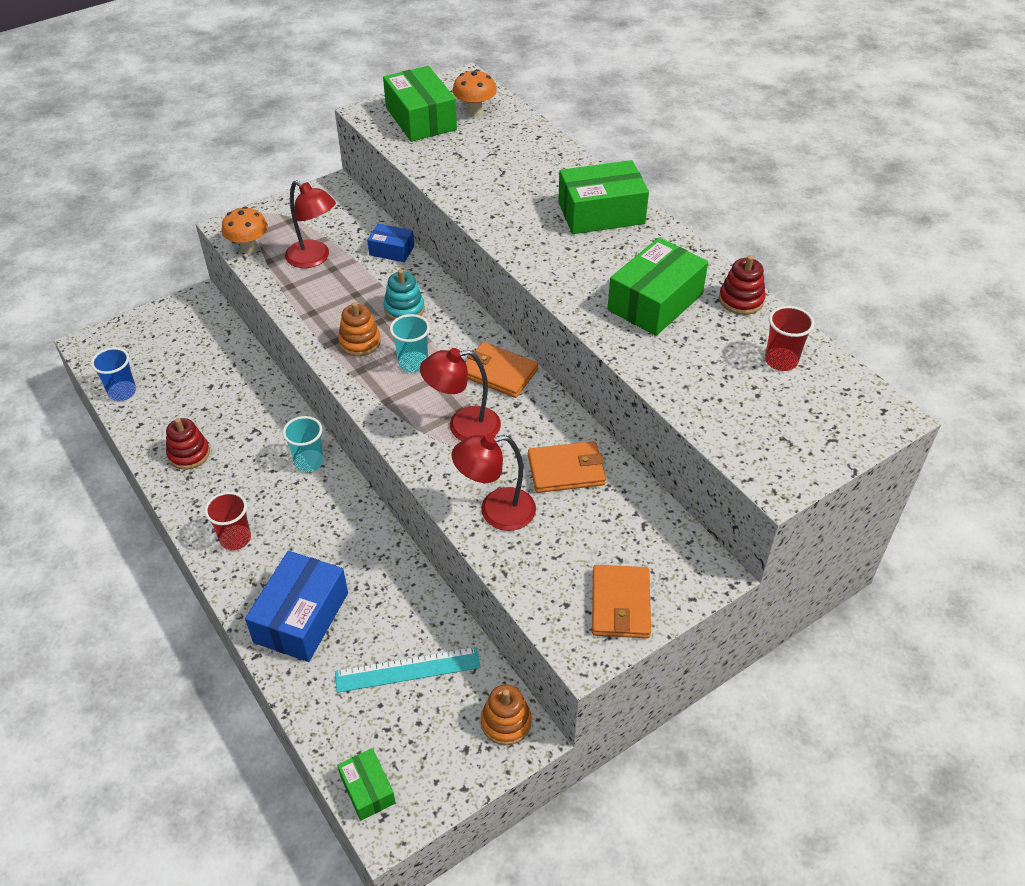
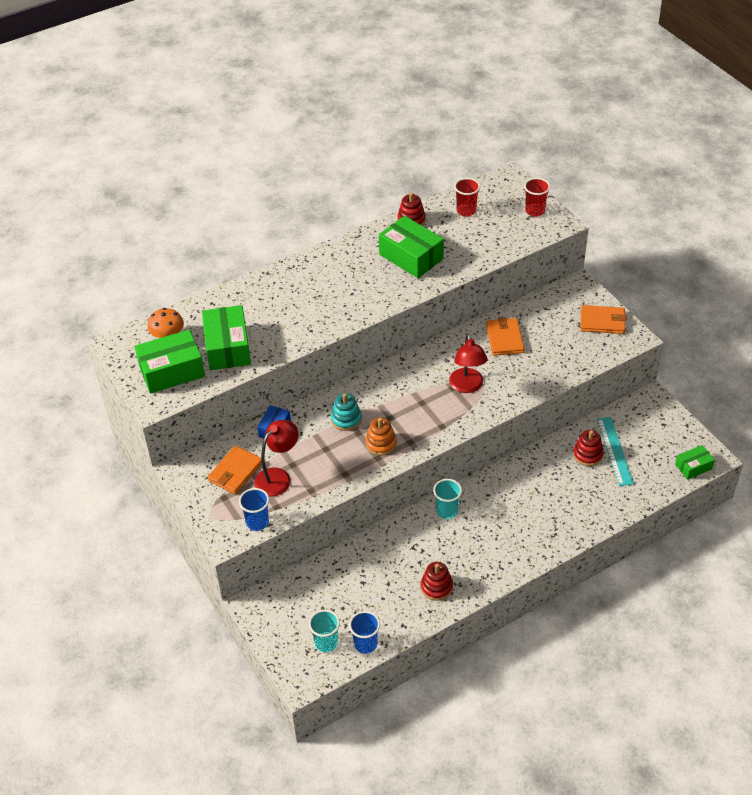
camera: 85 degrees left, 0 degrees up
red cup [204,492,251,550] -> red cup moved to [524,178,550,217]
orange mushroom [221,207,268,253] -> blue cup [239,488,269,531]
blue box [245,551,348,662] -> none
turquoise cup [390,314,430,372] -> turquoise cup moved to [309,610,340,652]
red lamp [451,433,536,531] -> none
orange wallet [465,342,538,398] -> orange wallet moved to [207,446,262,494]
orange stacking toy [481,684,532,745] -> none
green box [558,160,649,234] -> green box moved to [202,305,251,370]
none -> red stacking toy [573,430,604,466]

